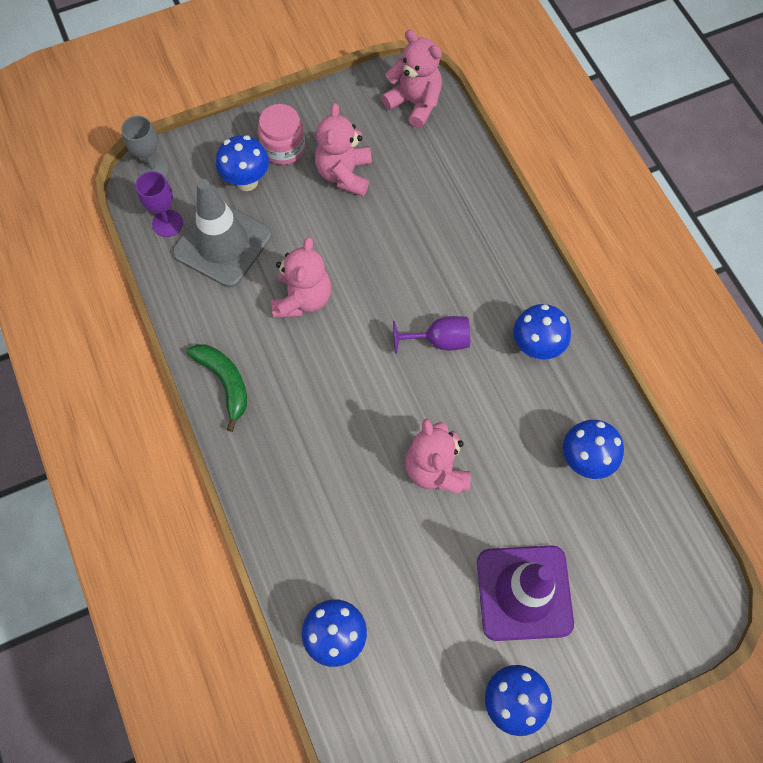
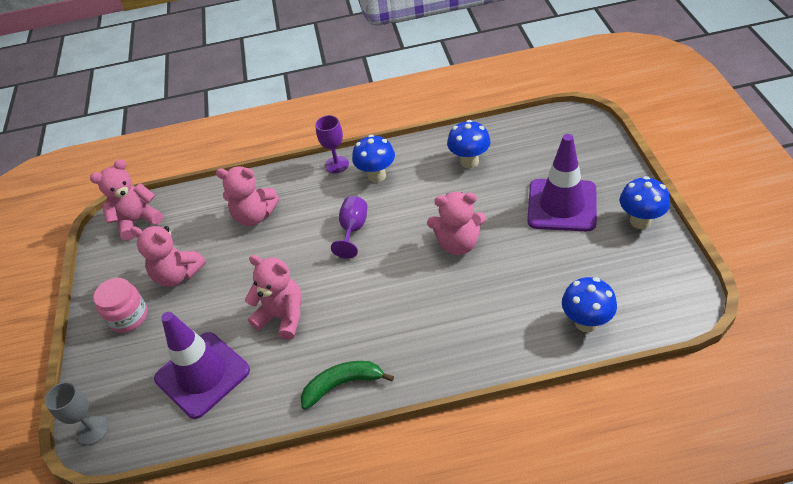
camera: 70 degrees left, 20 degrees down
purple goblet [135,171,183,237] -> purple goblet moved to [315,115,349,173]
grey traffic cone [173,179,272,287] -> purple traffic cone [154,312,250,419]
blue mushroom [216,135,269,191] -> none
none -> pink teddy bear [216,166,279,226]

